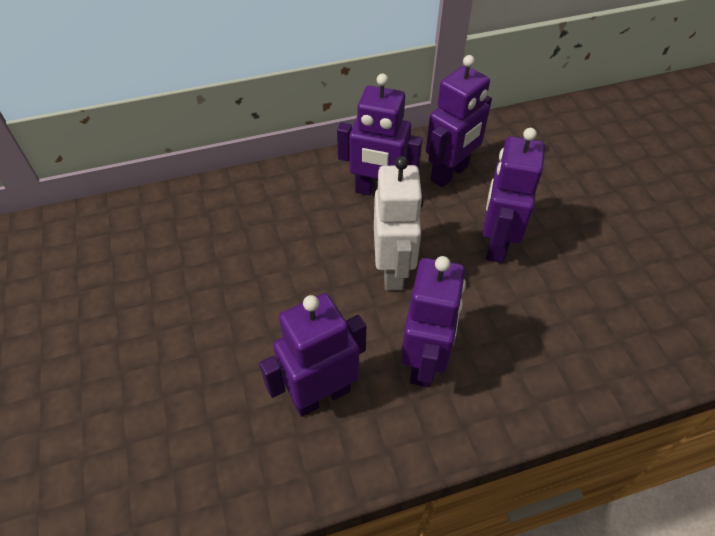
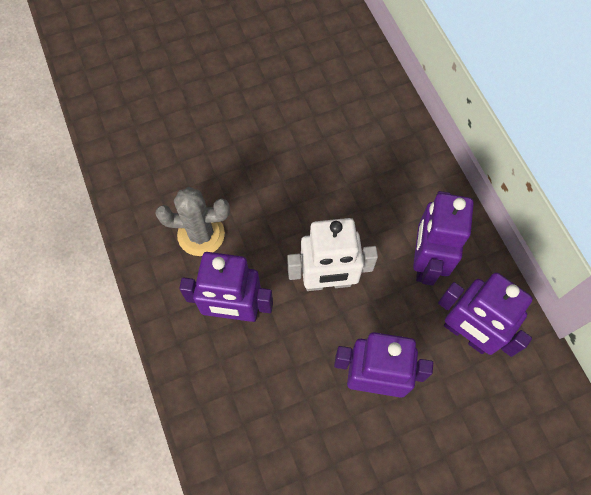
camera: 85 degrees right, 15 degrees up
purple robot [259,293,366,417] -> grey cactus [155,187,230,256]

